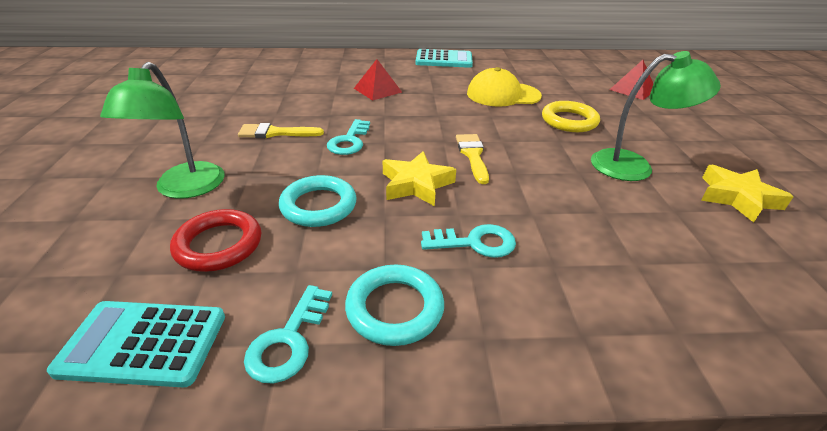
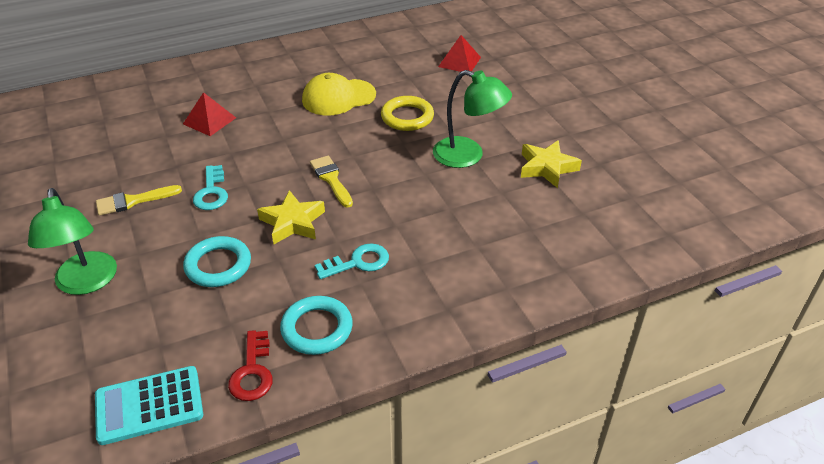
camera: 20 degrees left, 5 degrees up
red ring [170,209,261,272] -> none
turquoise key [244,285,332,384] -> red key [228,330,273,401]
turquoise calculator [416,48,473,68] -> none
green lamp [591,51,721,181] -> green lamp turned 45 degrees clockwise [433,70,512,168]

